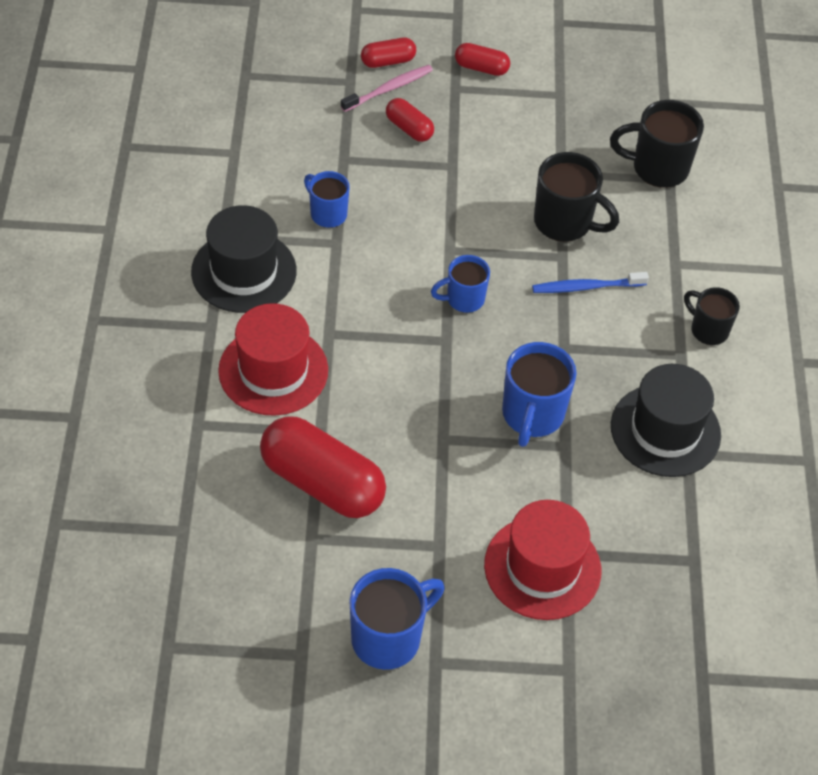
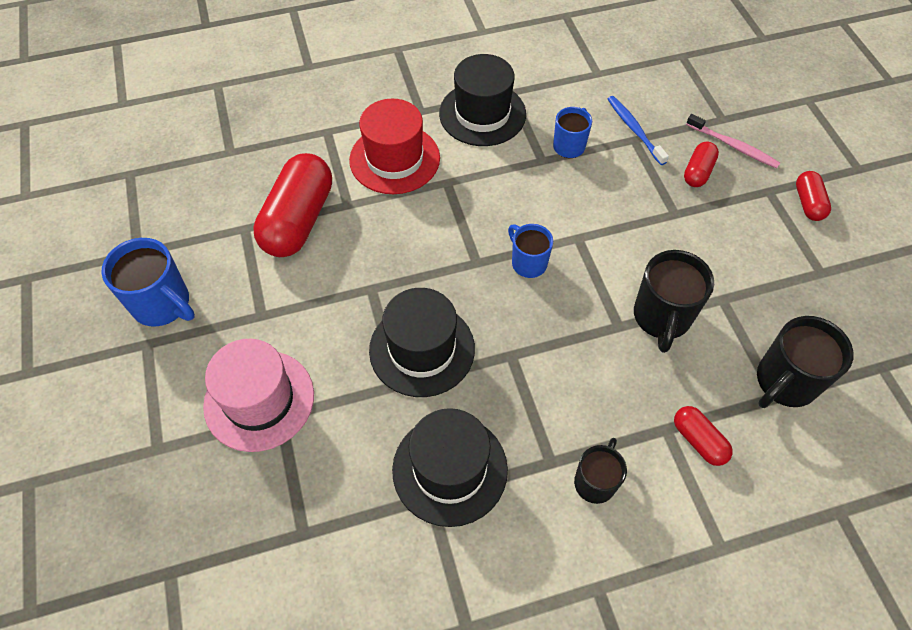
camera: 75 degrees right, 5 degrees up
red capsule [361,38,416,68] -> red capsule moved to [674,406,733,466]
red hat [484,500,601,620] -> pink hat [203,339,314,452]
blue mug [502,342,576,447] -> black hat [369,288,475,397]
blue toothbrush [532,272,649,293] -> blue toothbrush moved to [608,96,669,165]
black mug [610,100,704,188] -> black mug turned 120 degrees counterclockwise [757,316,854,408]

